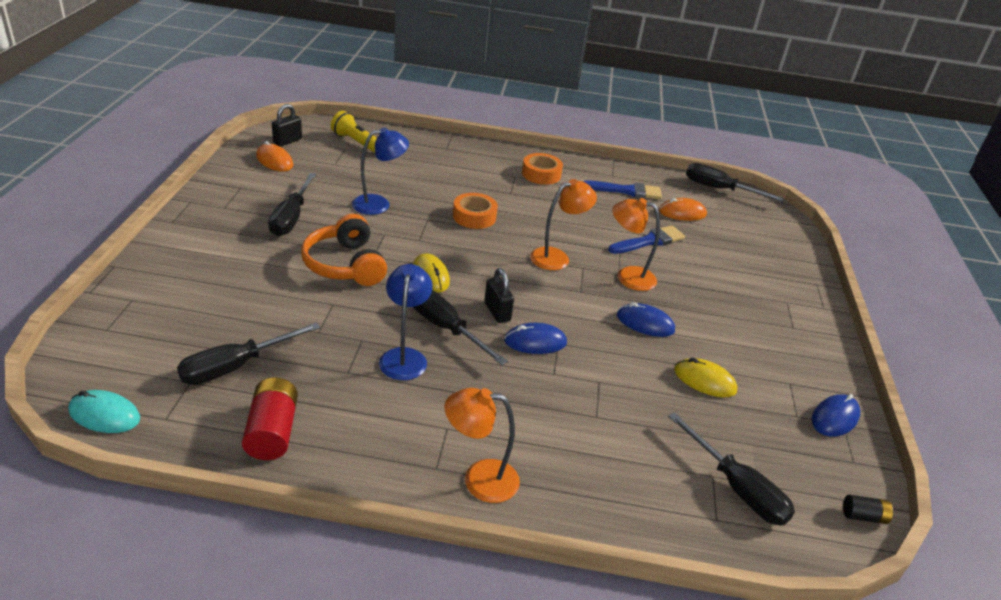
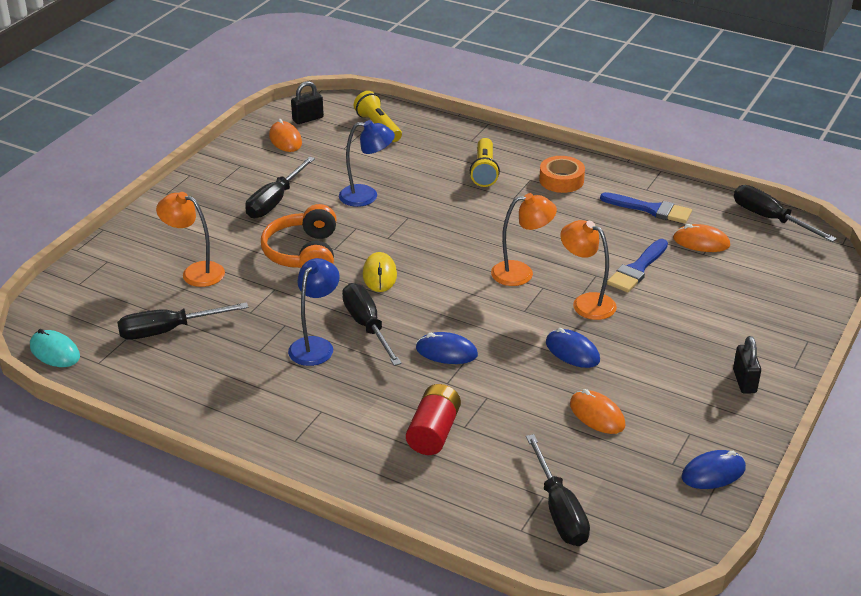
camera: 25 degrees right, 0 degrees up
red battery [242,377,298,460] -> red battery moved to [406,384,461,455]
orange lamp [445,388,520,503] -> orange lamp moved to [156,192,225,287]
orange tape [453,193,498,229] -> none
black padlock [484,268,514,323] -> black padlock moved to [733,336,761,394]
blue brush [608,225,685,254] -> blue brush turned 135 degrees clockwise [607,239,668,292]
yellow mouse [674,358,737,397] -> orange mouse [570,389,626,434]
black battery [843,495,893,524] -> none
none -> yellow flashlight [470,138,500,187]

